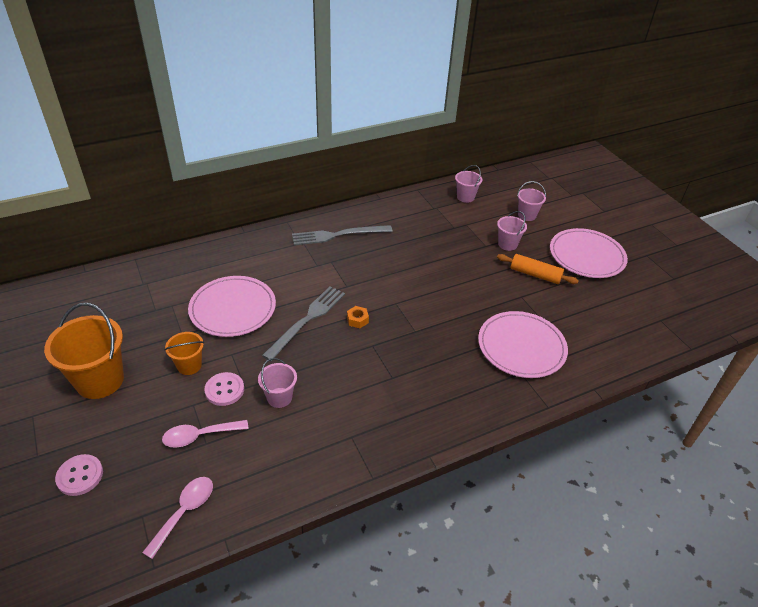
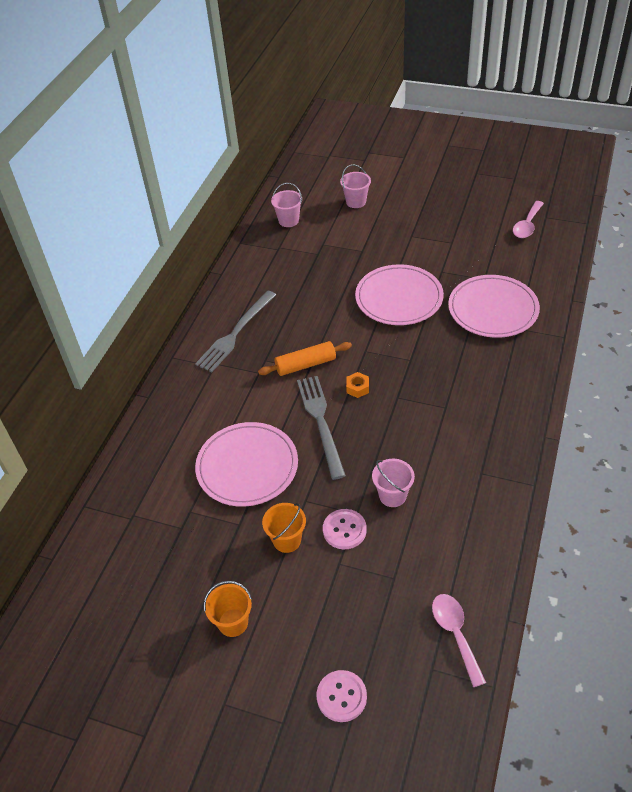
camera: 40 degrees left, 5 degrees up
orange bucket [44,303,124,399] -> orange bucket [204,581,252,637], size x0.54
pink spoon [162,420,249,448] -> pink spoon moved to [513,201,544,238]
pink bucket [497,211,527,251] -> none
orange rolling pin [497,254,579,284] -> orange rolling pin moved to [258,341,352,376]
pink plate [550,228,628,278] -> pink plate moved to [355,264,444,325]

